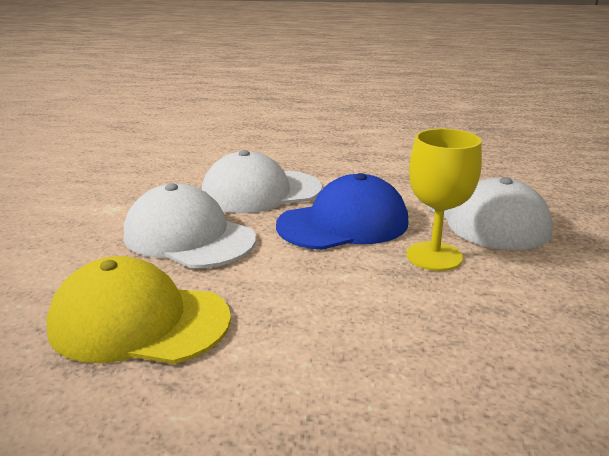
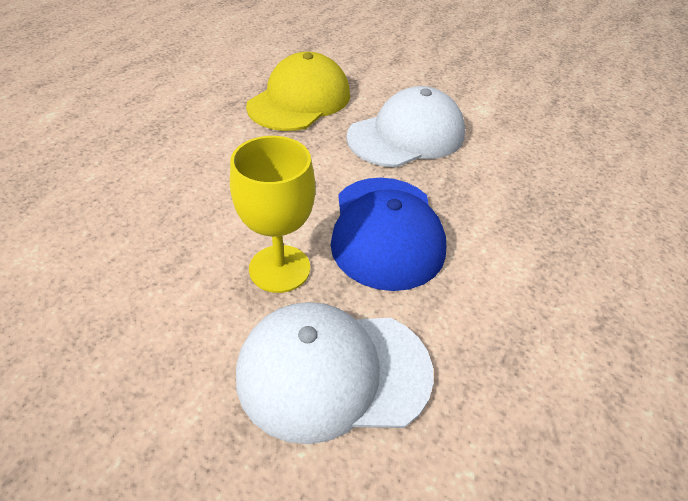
camera: 110 degrees right, 20 degrees up
white cap [202,150,322,213] -> none

